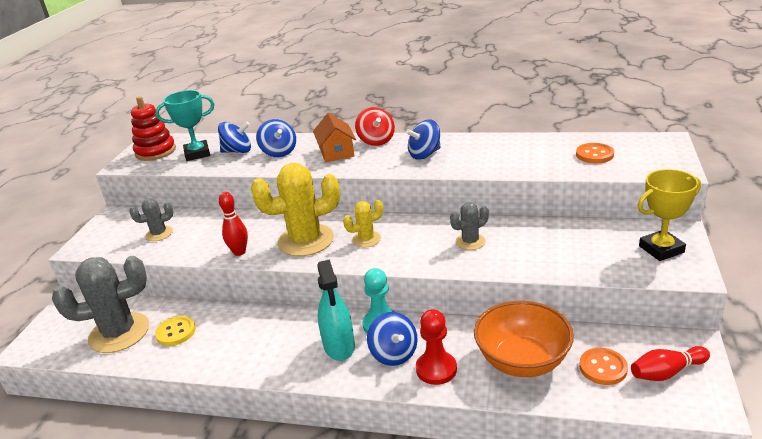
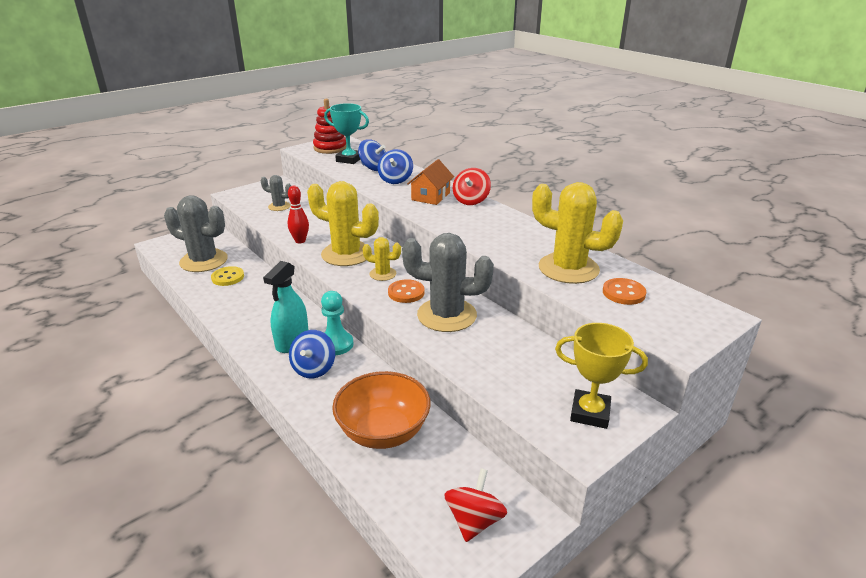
camera: 35 degrees right, 0 degrees up
blue spinning top [406,120,441,160] -> none
red pawn [416,309,457,385] -> none
grey cactus [450,202,489,250] -> grey cactus [402,233,494,332], size x1.99
orange button [579,348,628,385] -> orange button moved to [388,279,425,303]
red bowling pin [631,346,710,381] -> red spinning top [444,468,507,542]
none -> yellow cactus [532,182,623,284]

